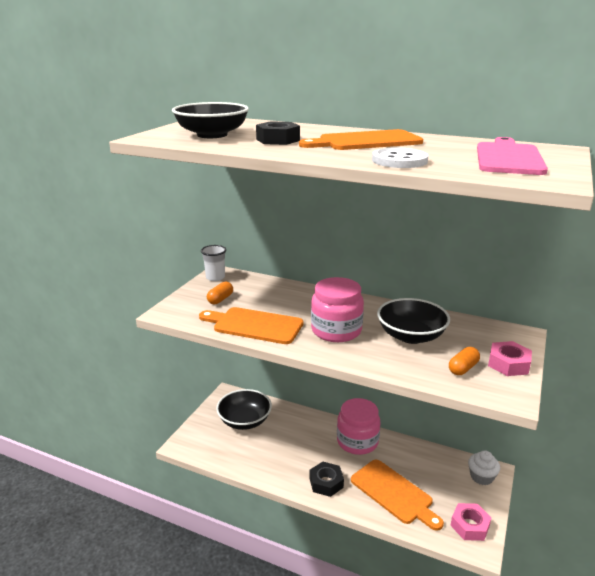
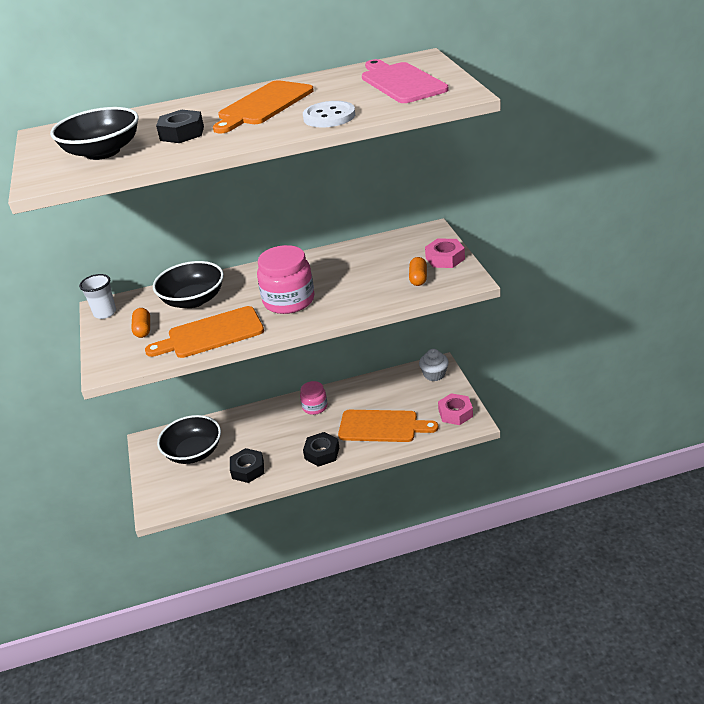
camera: 35 degrees left, 10 degrees up
pink jar [337,398,381,455] -> pink jar [300,381,327,415], size x0.58
black bowl [377,298,450,344] -> black bowl moved to [153,261,224,308]
none -> black nut [230,448,264,483]

